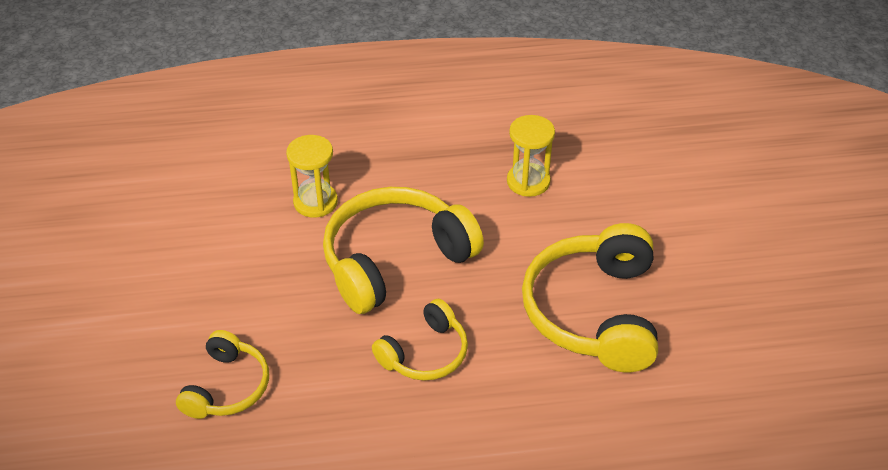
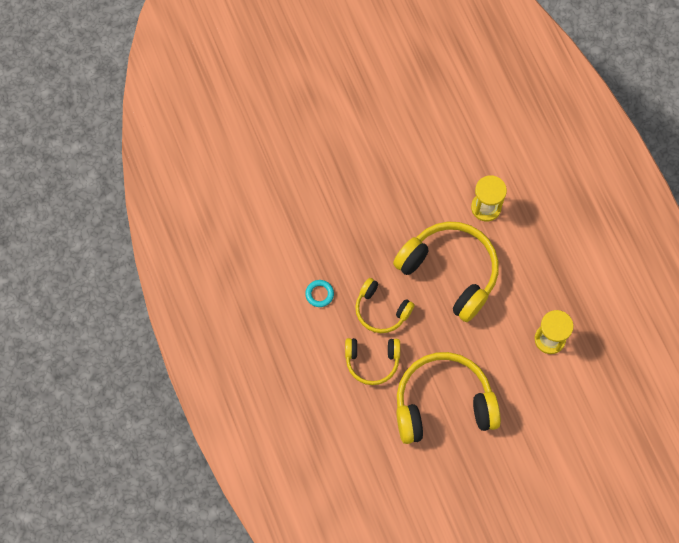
camera: 75 degrees right, 25 degrees up
yellow headphones [176,330,269,419] -> yellow headphones moved to [345,338,400,385]
none -> turquoise ring [305,280,334,307]

